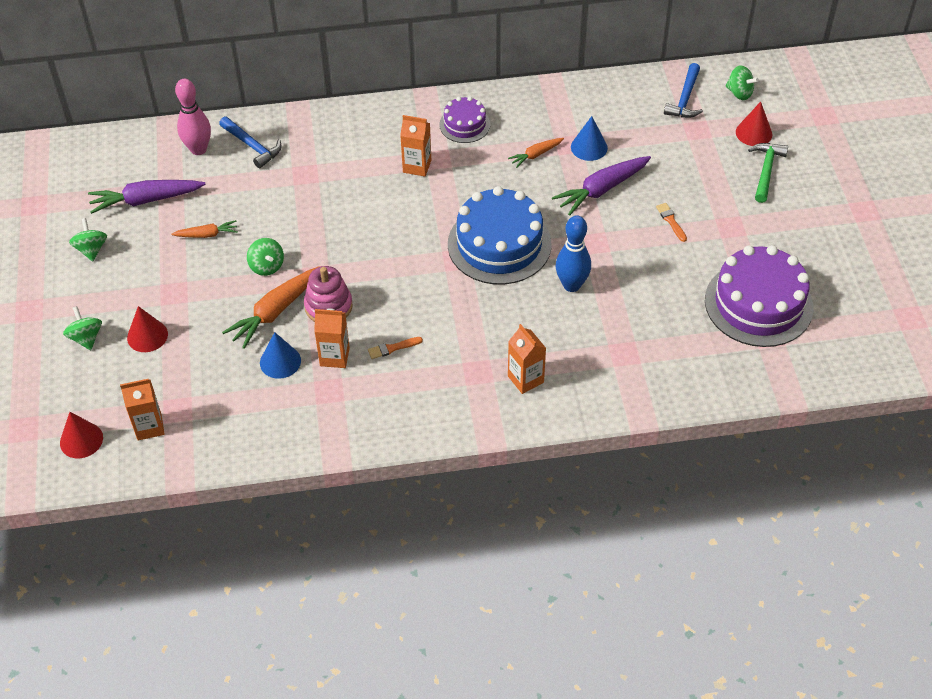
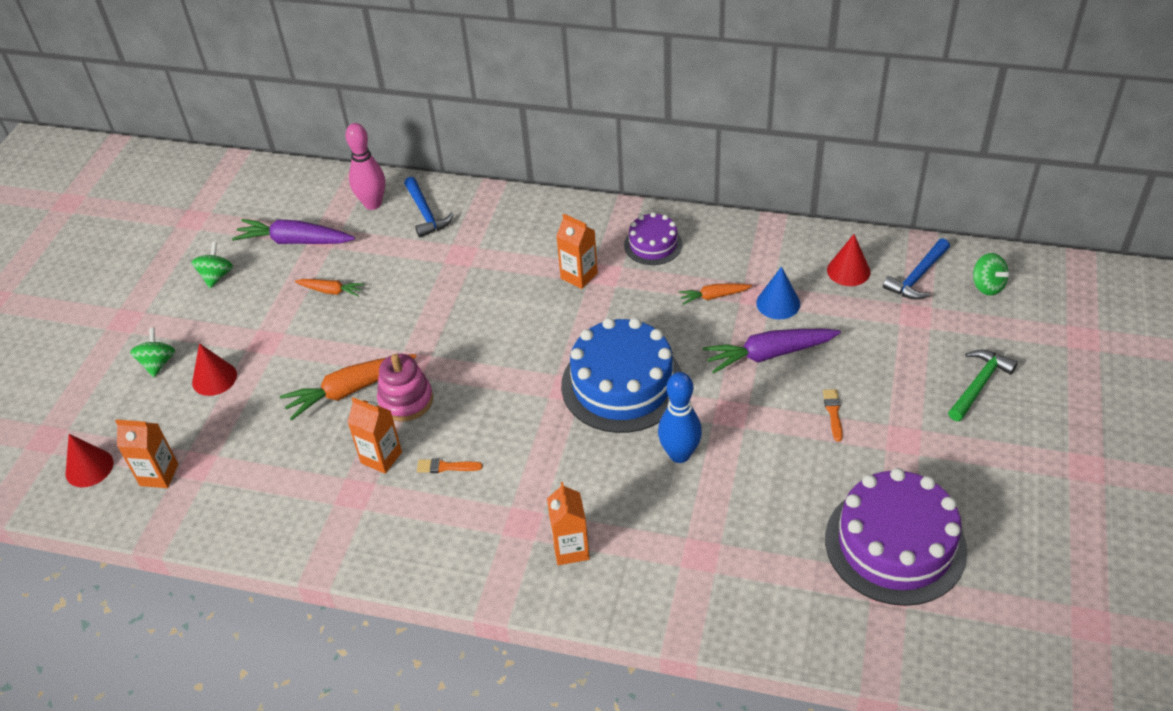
camera: 25 degrees right, 5 degrees down
green spinning top [247,238,284,276] -> none
blue cone [260,332,301,379] -> none
red cone [736,102,772,146] -> red cone moved to [827,234,870,286]

